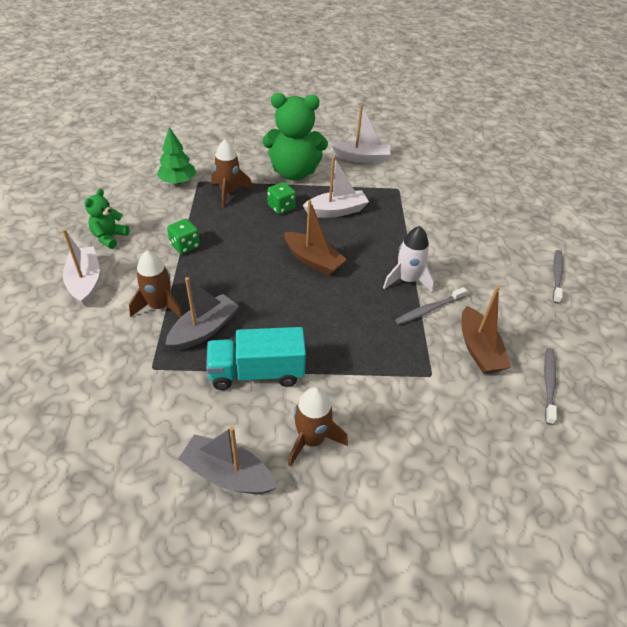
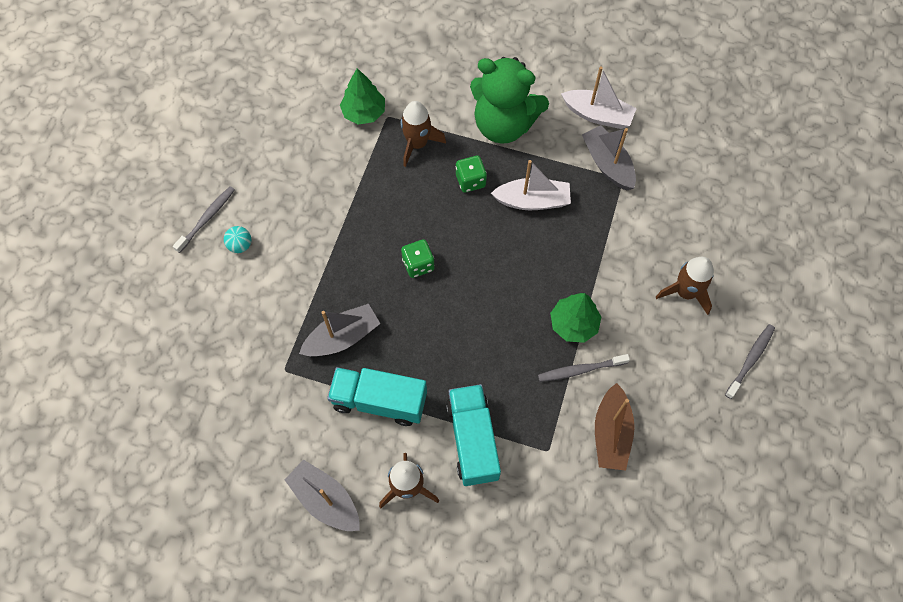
camera: 20 degrees right, 20 degrees up
white boat [62,229,100,306] -> turquoise ball [224,226,251,253]
green teddy bear [84,188,129,249] -> none
brown rocket [129,251,183,318] -> brown rocket moved to [656,257,714,315]
green dice [167,219,200,254] -> green dice moved to [401,239,434,278]
brown boat [284,200,347,276] -> none
white rocket [383,226,434,292] -> green tree [550,293,601,343]
grey toothbrush [544,348,557,425] -> grey toothbrush moved to [173,186,235,253]
none -> turquoise truck [446,384,501,486]
none -> grey boat [582,125,636,190]

